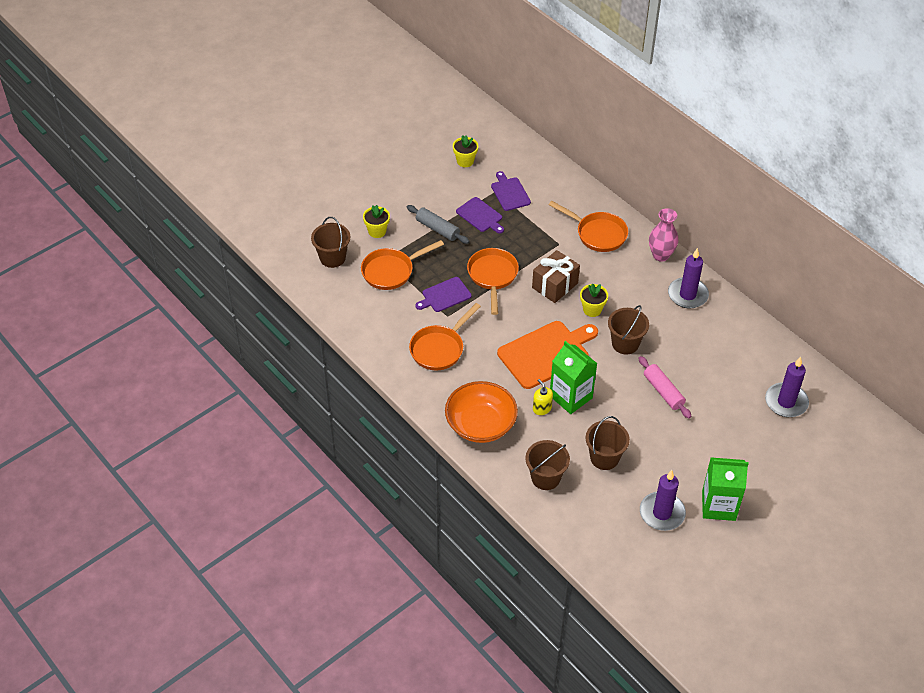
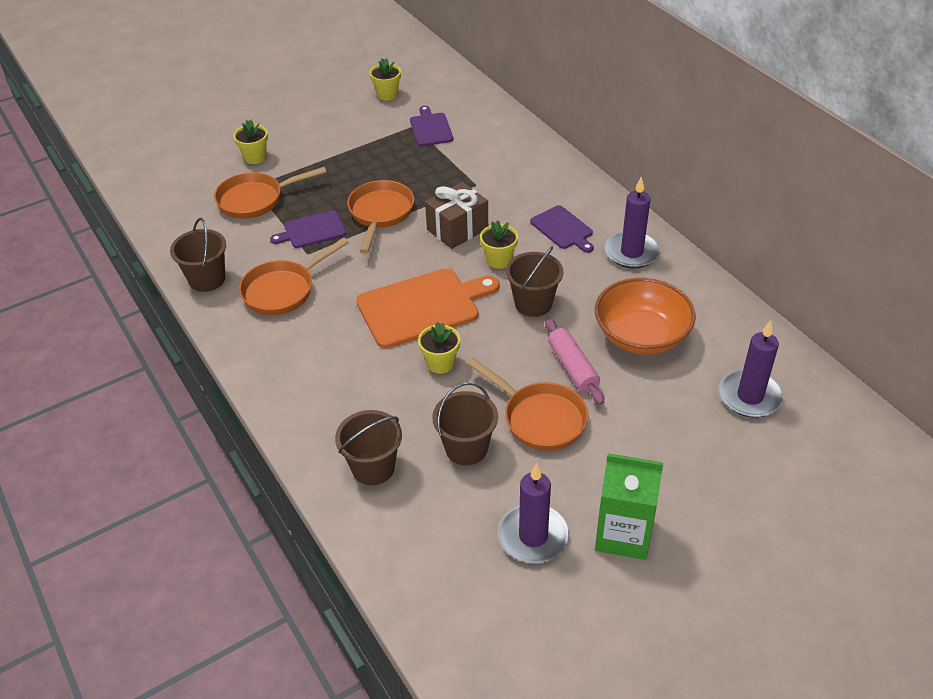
camera: 10 degrees right, 5 degrees down
brown bucket [311,217,350,268] -> brown bucket moved to [170,218,226,292]
grey rolling pin [407,205,470,244] -> none
orange bowl [445,381,518,443] -> orange bowl moved to [595,278,696,355]
purple cutting board [456,197,504,234] -> purple cutting board moved to [530,205,594,253]
yellow soap dispenser [533,379,553,415] -> none
orange pan [549,201,628,252] -> orange pan moved to [467,358,588,451]
green carton [550,341,597,414] -> yellow flower pot [418,321,460,374]
pink vase [649,208,679,262] -> none

